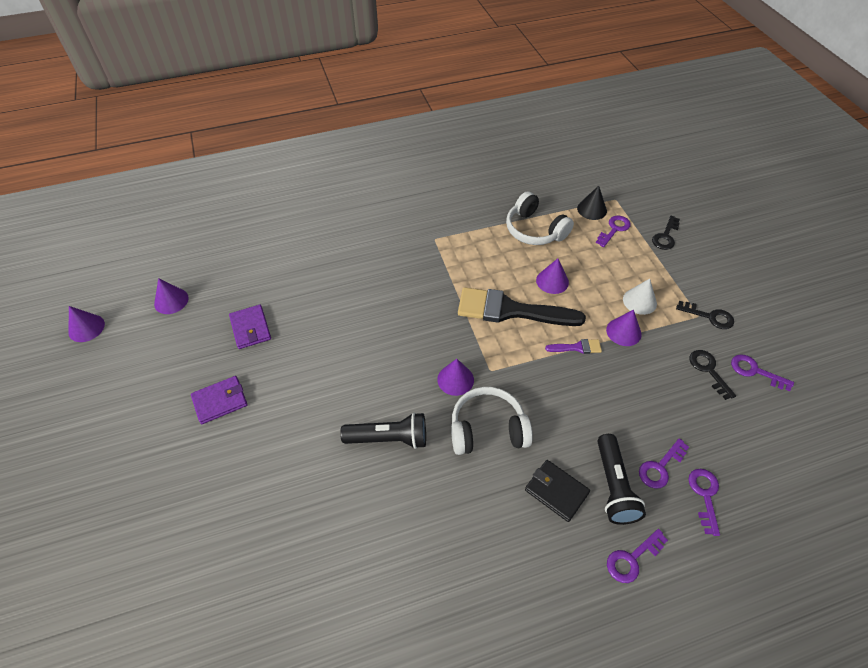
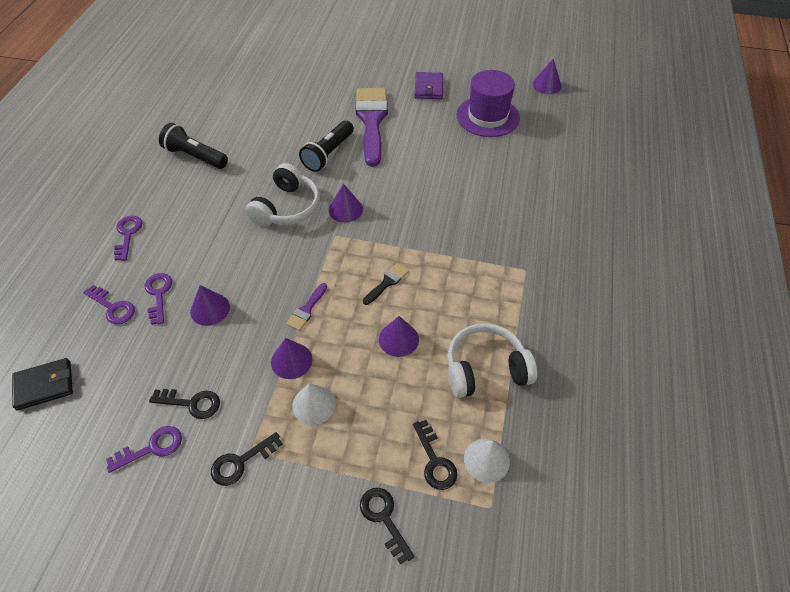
camera: 120 degrees right, 0 degrees up
purple cone [68,306,105,342] -> purple cone moved to [190,285,230,326]
purple wallet [229,305,271,349] -> purple hat [456,70,520,137]
black brush [458,287,586,326] -> black brush [363,263,409,305], size x0.42
black wallet [525,460,590,522] -> black wallet moved to [12,358,73,411]
black cone [577,186,607,220] -> white cone [464,439,510,483]
purple key [596,215,631,247] -> black key [413,420,457,490]
black flashlight [597,434,646,525] -> black flashlight moved to [159,123,228,169]
none -> purple brush [356,88,388,167]

